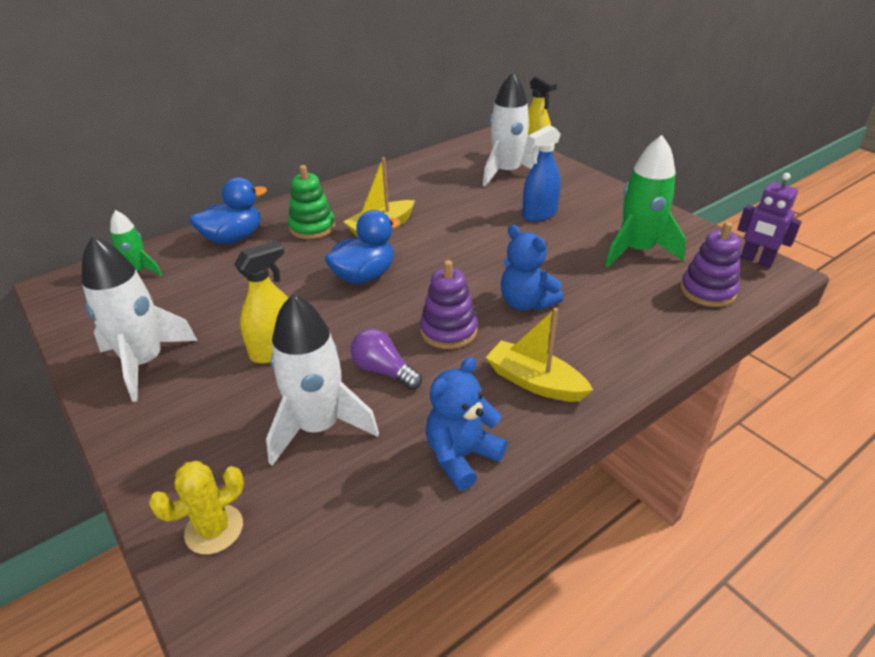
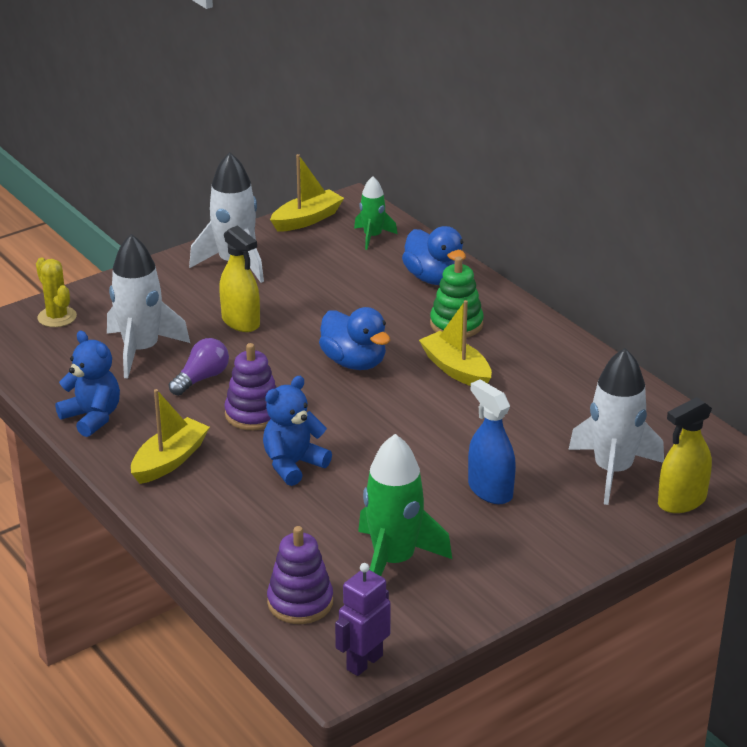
camera: 90 degrees right, 5 degrees down
none -> yellow boat [270,154,344,232]

